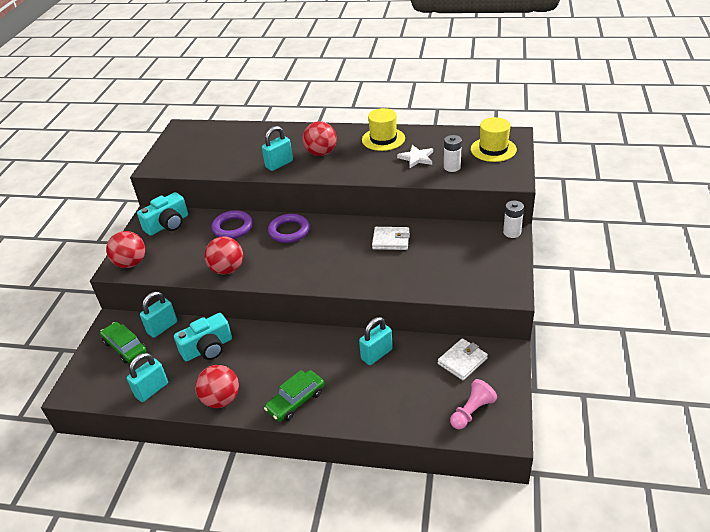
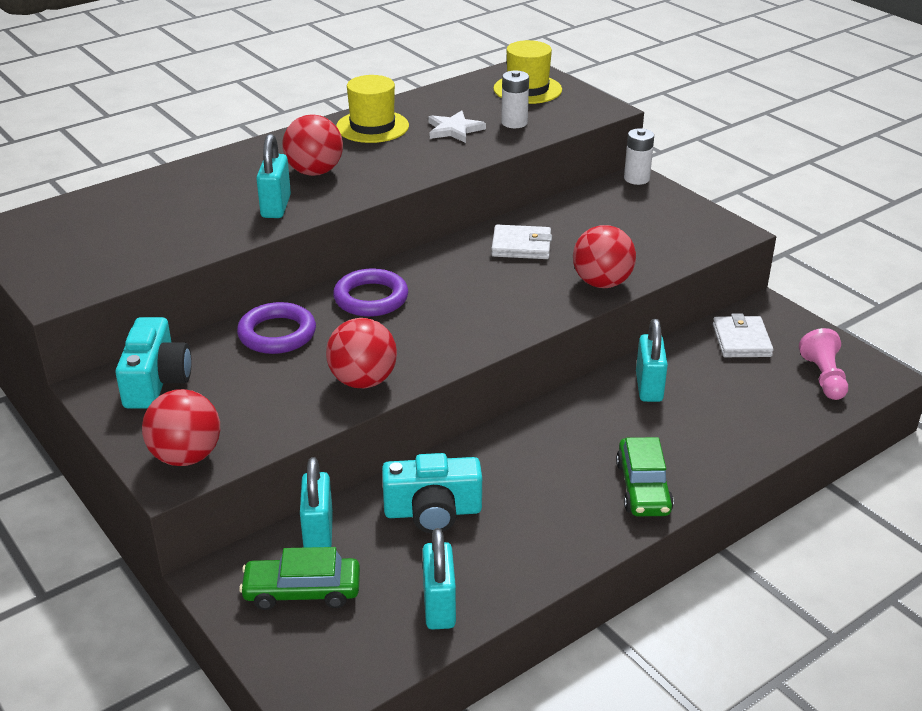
camera: 50 degrees left, 5 degrees down
turquoise camera [174,313,232,361] -> turquoise camera turned 75 degrees clockwise [382,453,482,533]
red ball [195,365,239,408] -> red ball moved to [573,225,636,288]
white wallet [372,227,410,250] -> white wallet turned 45 degrees clockwise [491,225,552,259]

